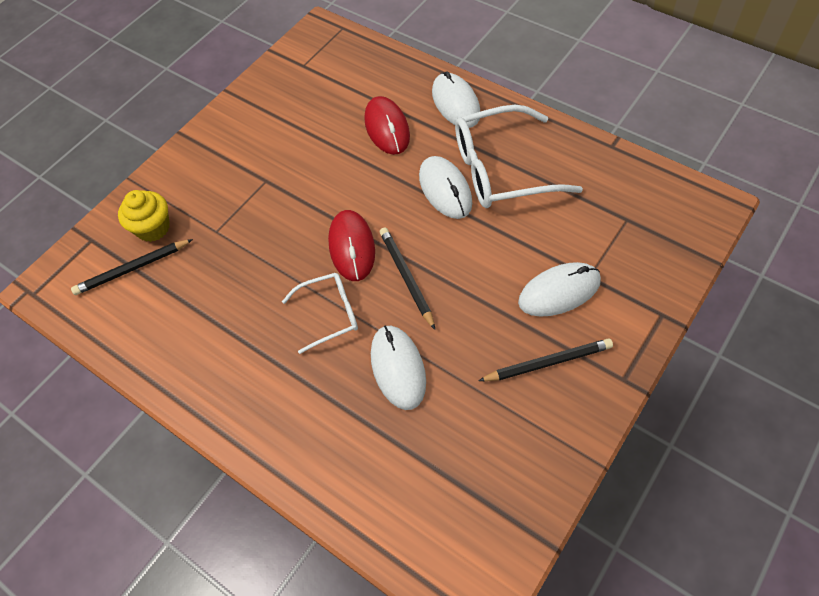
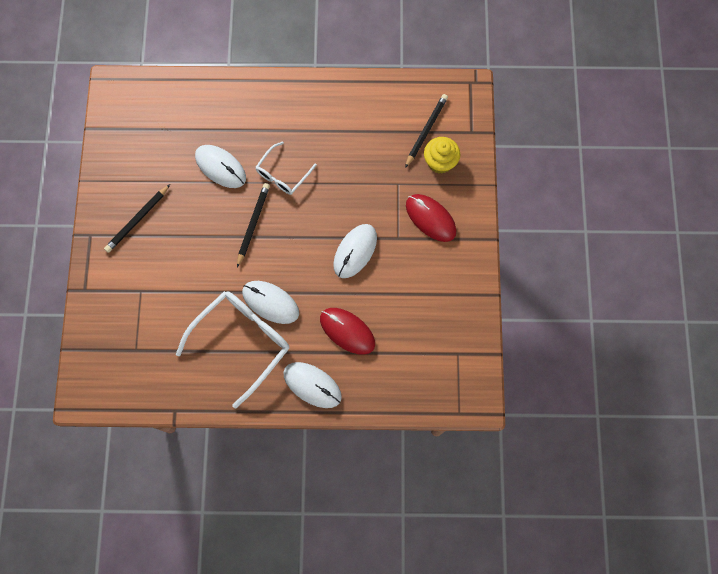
camera: 140 degrees right, 15 degrees up
red mouse [328,210,375,281] -> red mouse moved to [406,194,456,242]
black pencil [380,227,435,330] -> black pencil turned 105 degrees counterclockwise [237,183,270,267]
white mouse [518,262,601,317] -> white mouse moved to [333,224,377,278]

